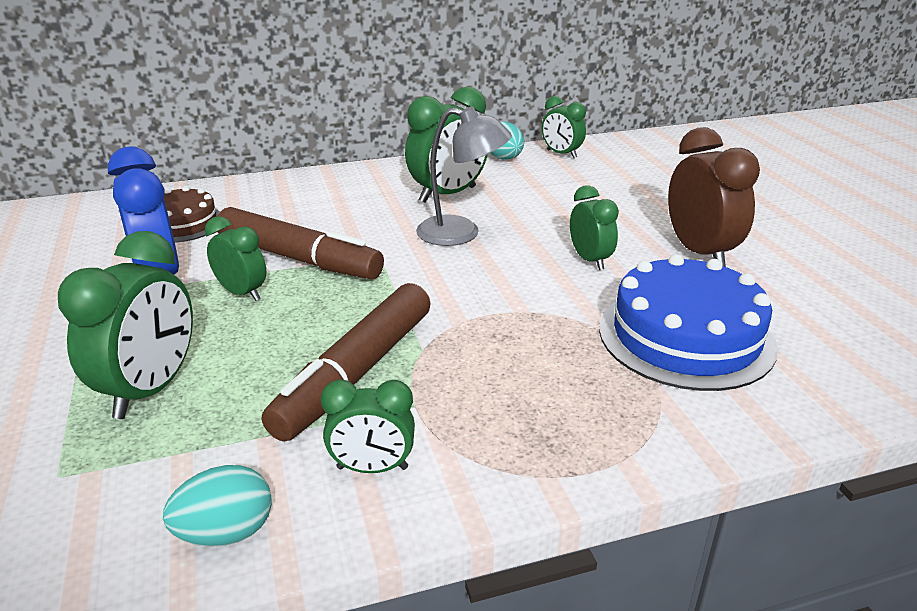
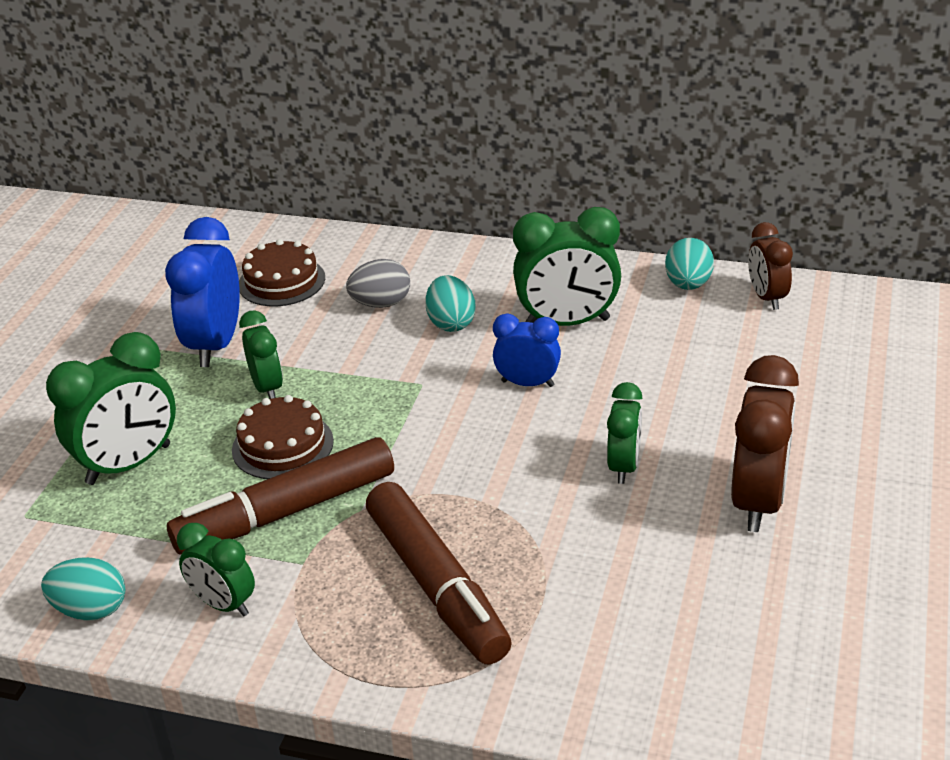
camera: 35 degrees right, 5 degrees up
brown marker [218,207,384,280] -> brown marker moved to [366,482,512,665]
grey lamp [416,106,512,246] -> blue clock [493,314,561,387]
green clock [542,96,586,158] -> brown clock [748,222,793,310]
blue cake [599,254,778,391] -> none
none -> brown cake [232,395,334,479]
none -> grey egg [346,259,410,308]
none -> turquoise egg [425,275,476,332]

